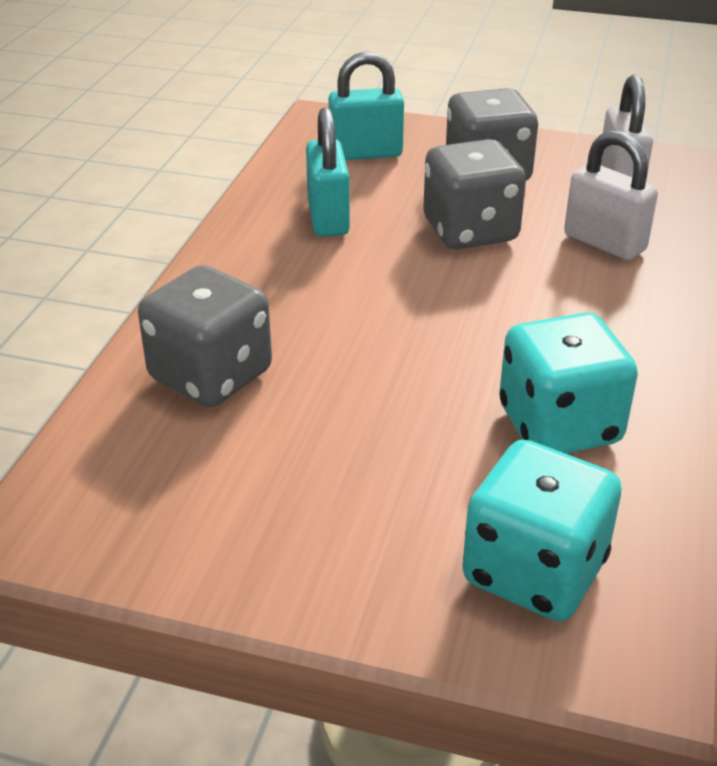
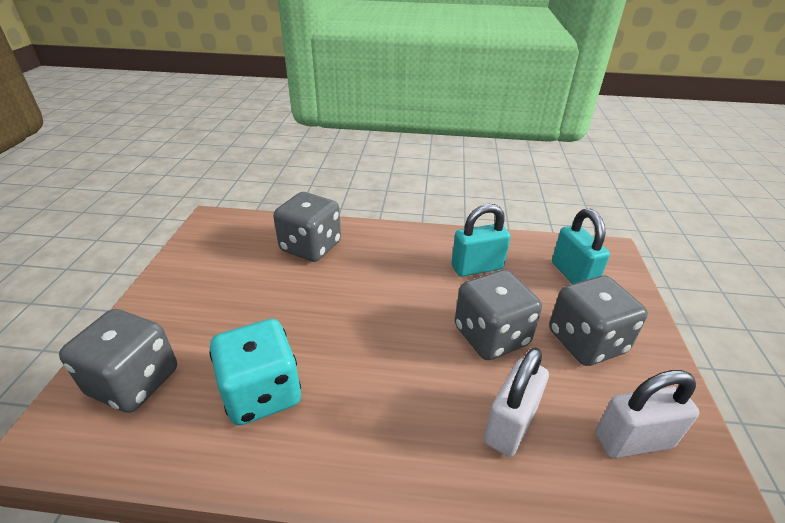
camera: 80 degrees right, 0 degrees up
turquoise dice [462,440,622,621] -> grey dice [59,309,177,413]

